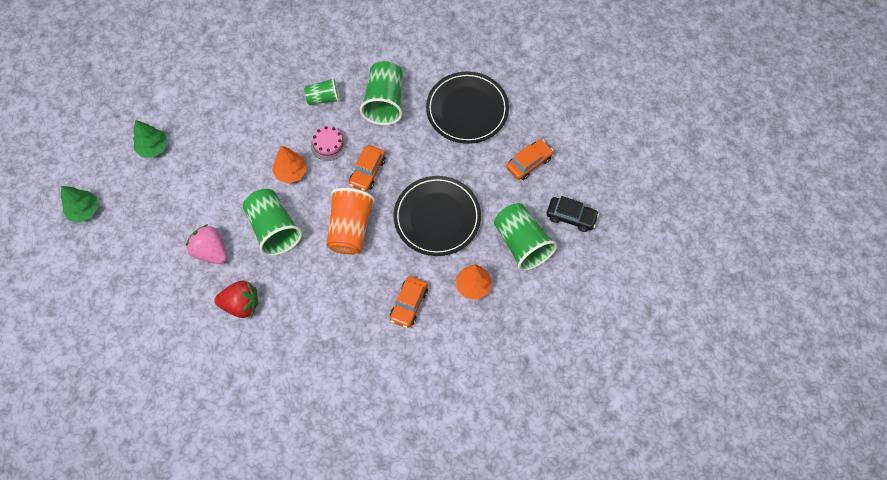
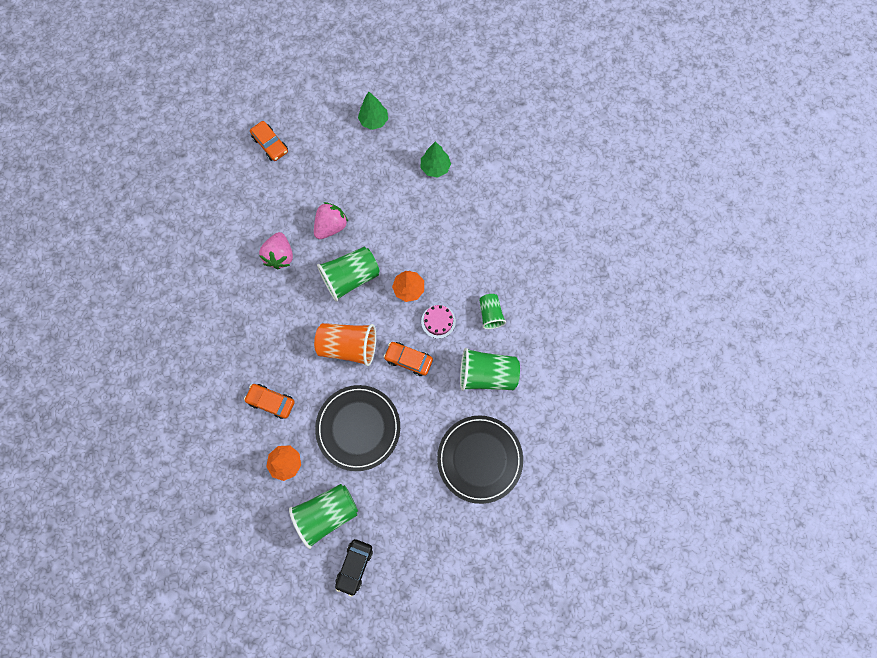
camera: 90 degrees right, 10 degrees up
red strawberry [214,281,258,318] -> pink strawberry [259,232,293,269]
orange car [506,139,554,180] -> orange car moved to [250,121,288,161]

